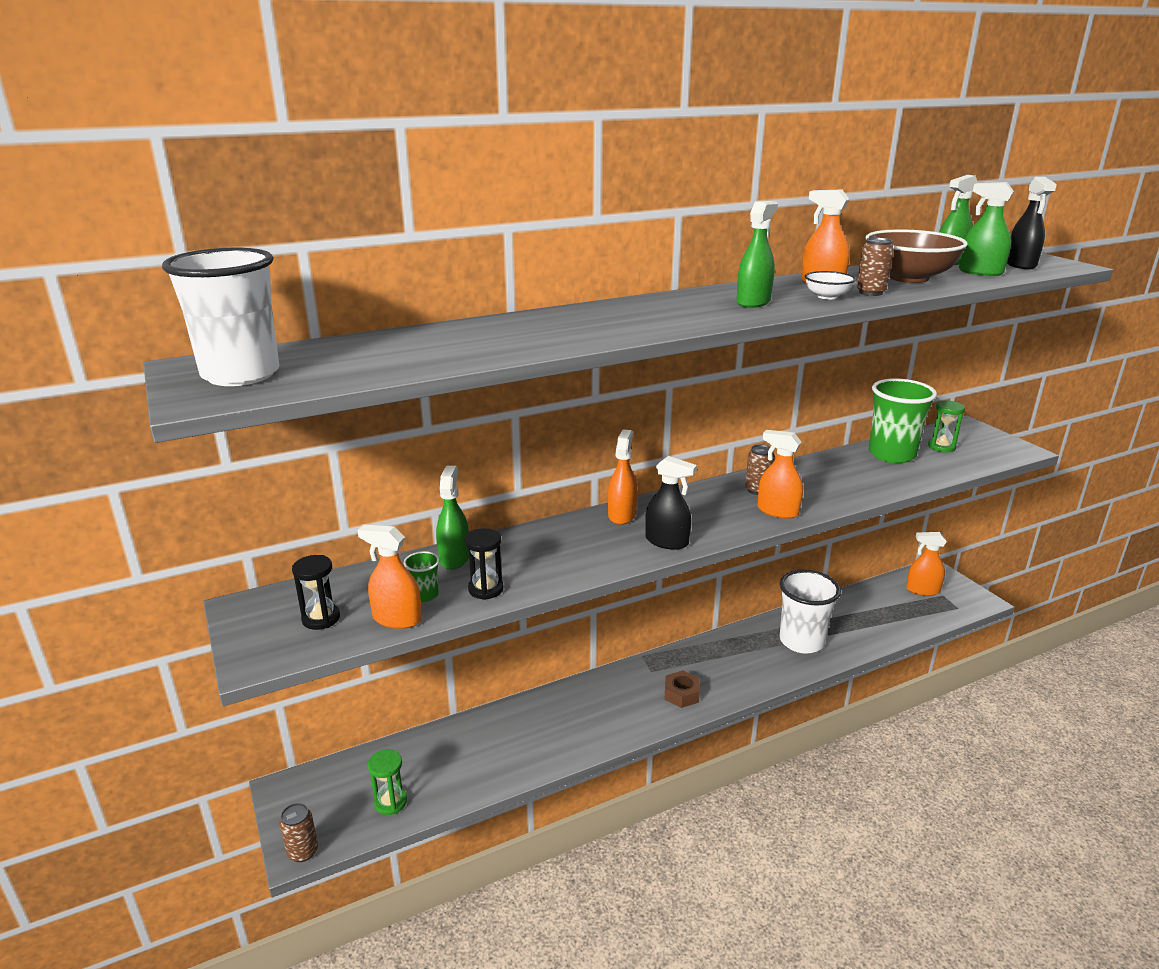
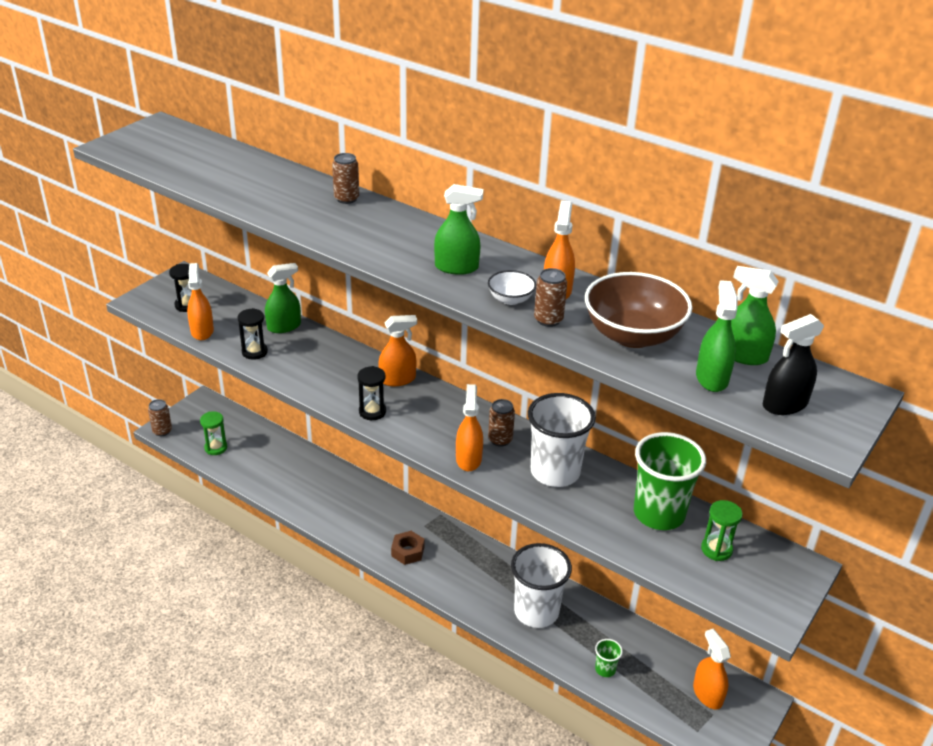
camera: 60 degrees right, 10 degrees up
white cup [162,248,279,386] -> white cup moved to [528,393,596,487]
green cup [403,551,440,602] -> green cup moved to [595,639,623,677]
black spray bottle [645,456,697,550] -> black hourglass [357,366,386,420]
none -> brown can [332,153,359,204]

